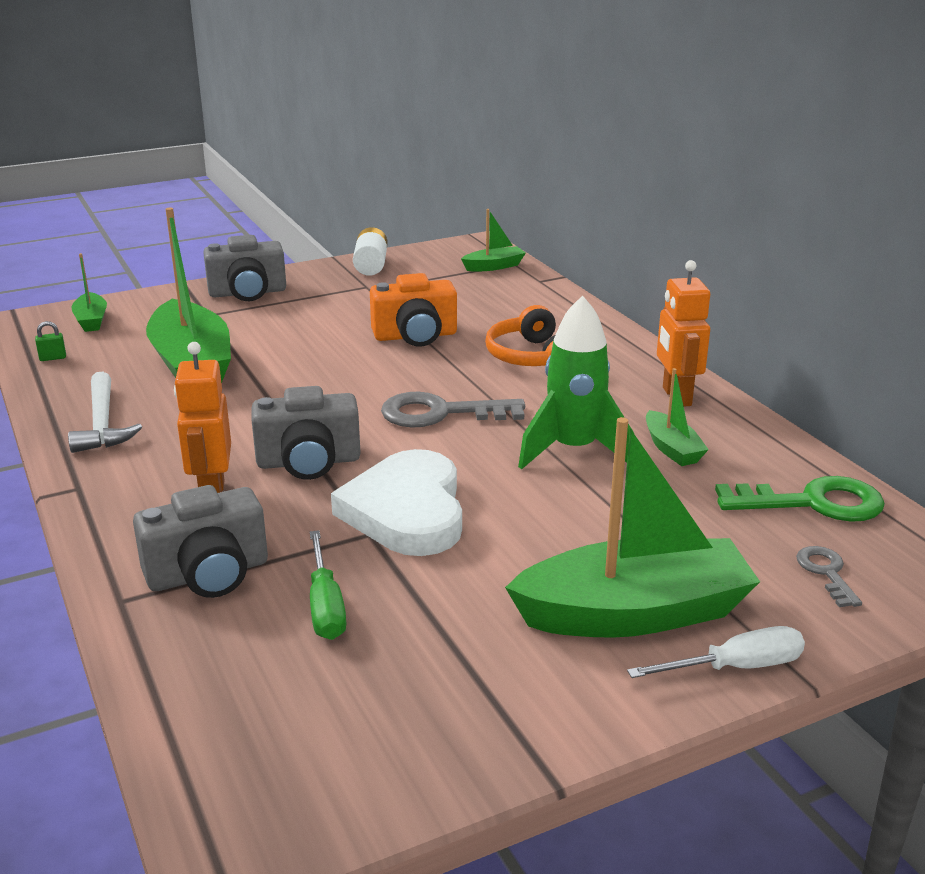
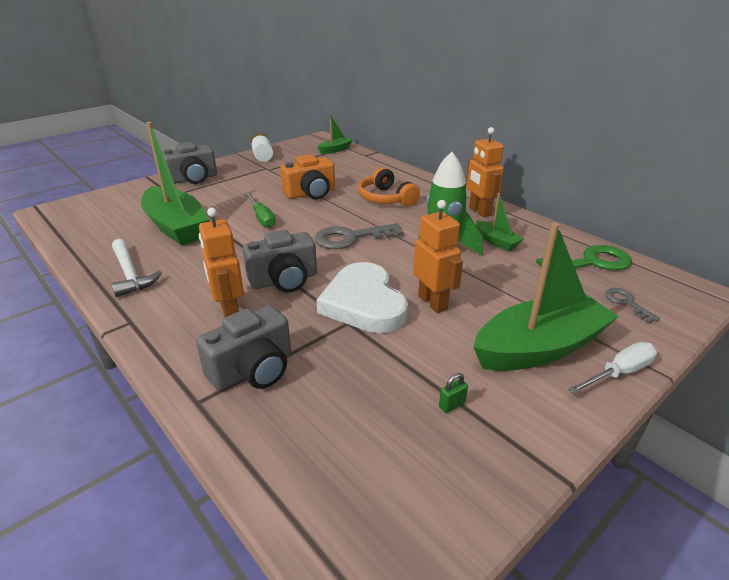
camera: 15 degrees left, 5 degrees up
green padlock [35,321,66,361] -> green padlock moved to [439,373,468,413]
green boat [71,253,107,332] -> none
green screwdriver [310,530,346,640] -> green screwdriver moved to [245,193,276,228]
none -> orange robot [413,200,463,313]

